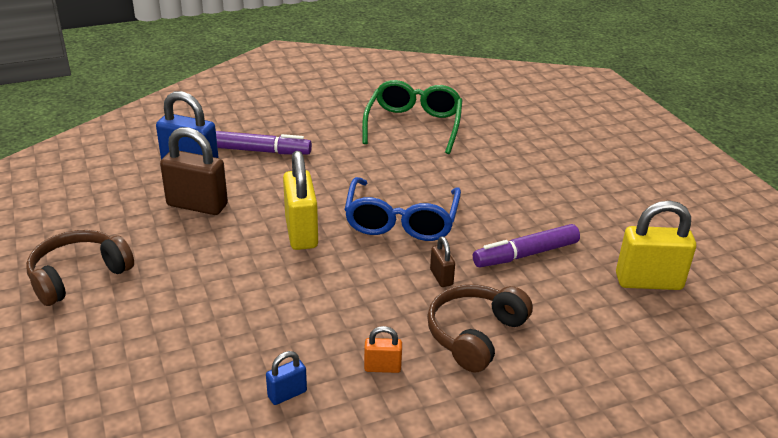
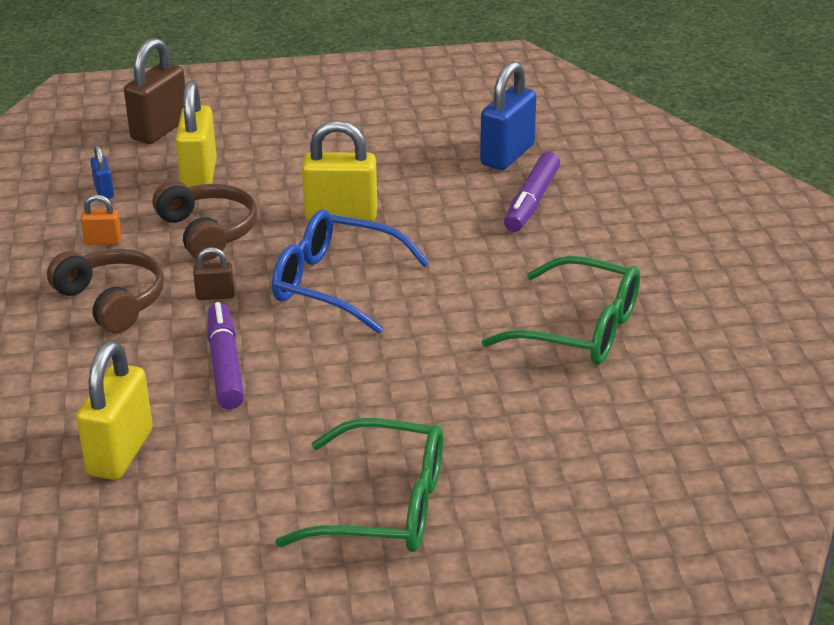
camera: 105 degrees right, 0 degrees up
brown headphones [26,230,134,306] -> brown headphones moved to [153,181,257,261]
brown padlock [160,127,228,215] -> brown padlock moved to [124,38,185,144]
orange padlock [364,326,402,373] -> orange padlock turned 75 degrees clockwise [81,194,122,245]
none -> yellow padlock [175,81,217,187]
none -> green glasses [275,418,443,552]

